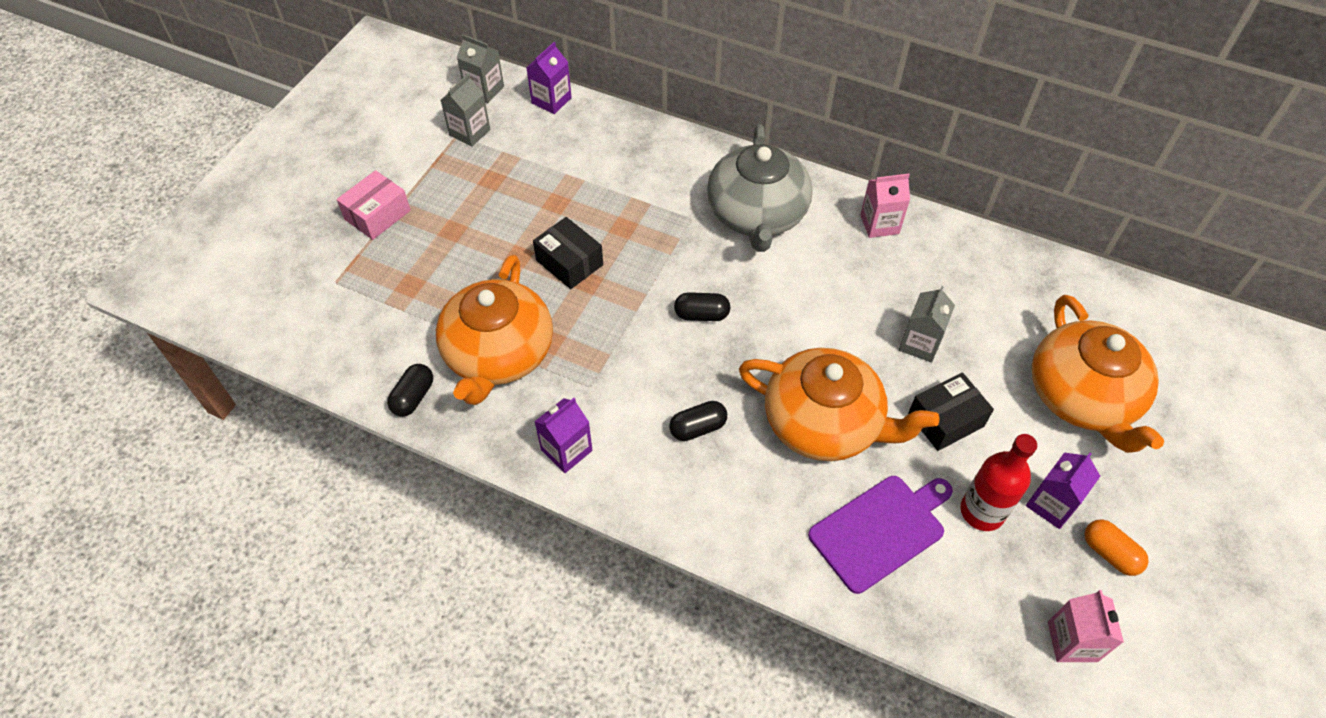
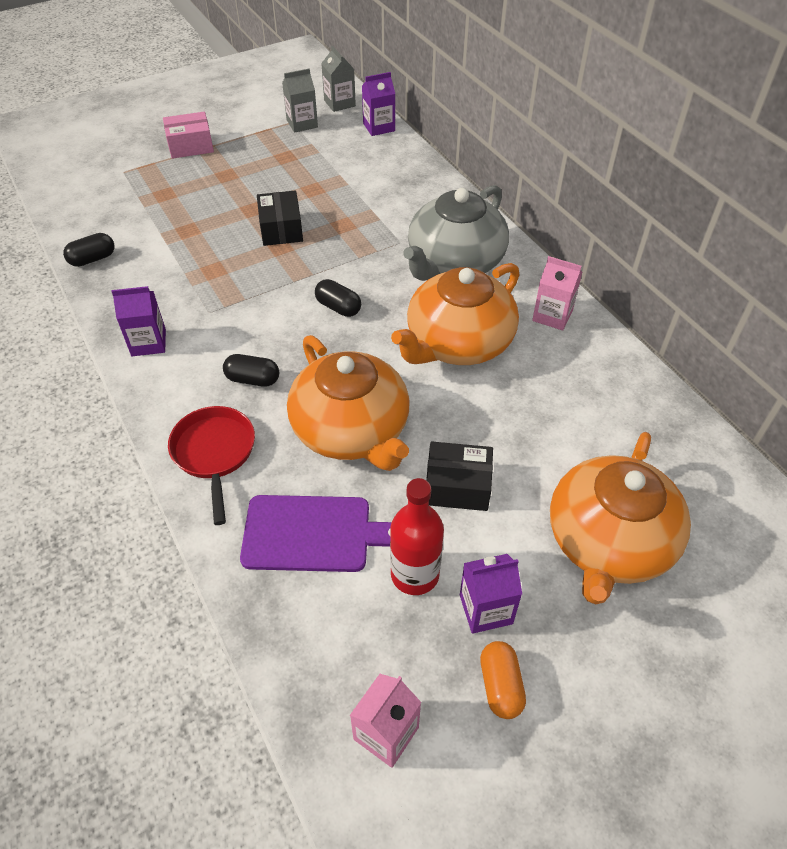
camera: 35 degrees right, 5 degrees down
orange teapot [436,255,553,405] -> orange teapot moved to [391,263,519,365]
grey carton [899,286,955,363] -> none
none -> red pan [168,406,255,525]

